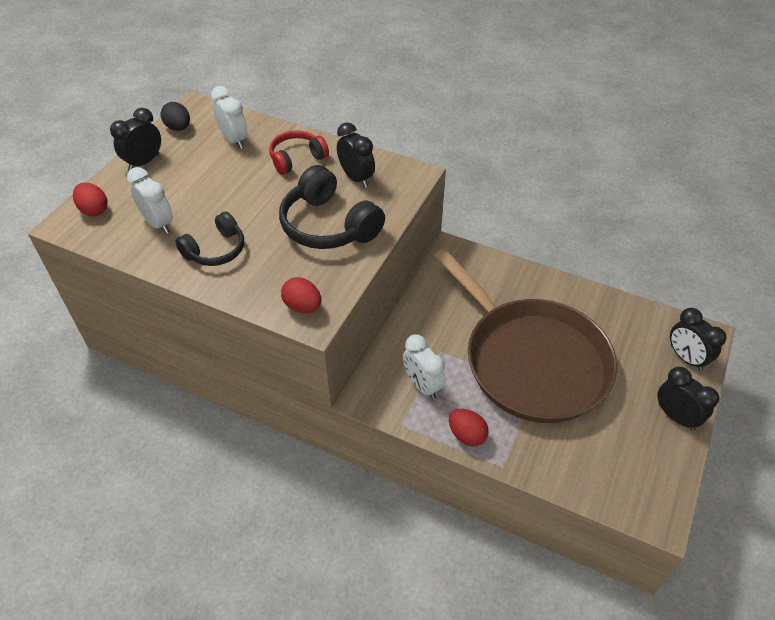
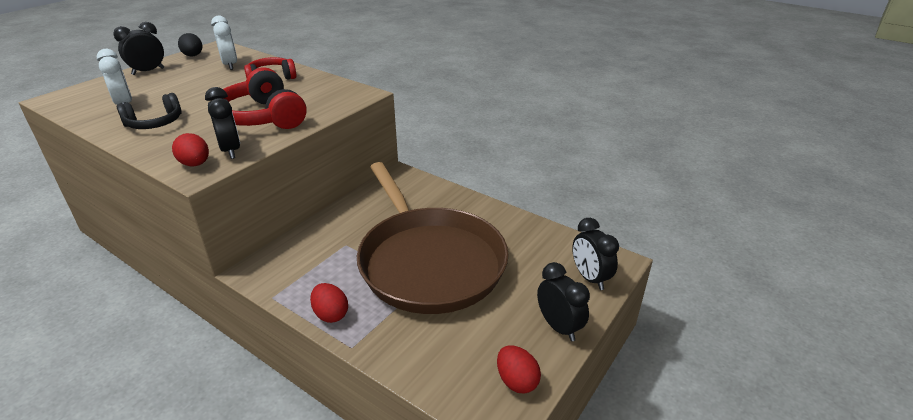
camera: 10 degrees right, 15 degrees down
red egg [73,182,107,216] -> red egg moved to [497,345,541,394]
black headphones [279,165,385,249] -> red headphones [223,67,307,129]
black clock [337,122,375,188] -> black clock moved to [205,87,240,159]
white clock [403,334,445,399] -> none

